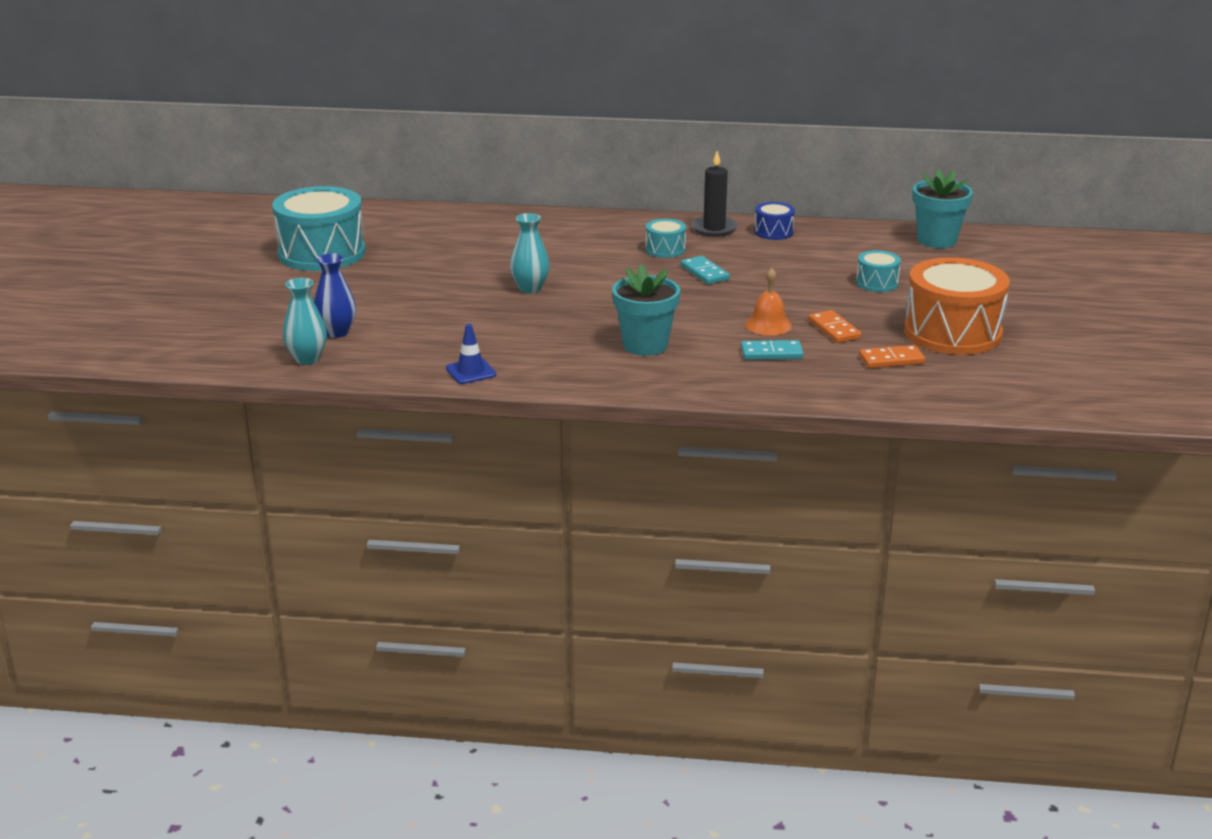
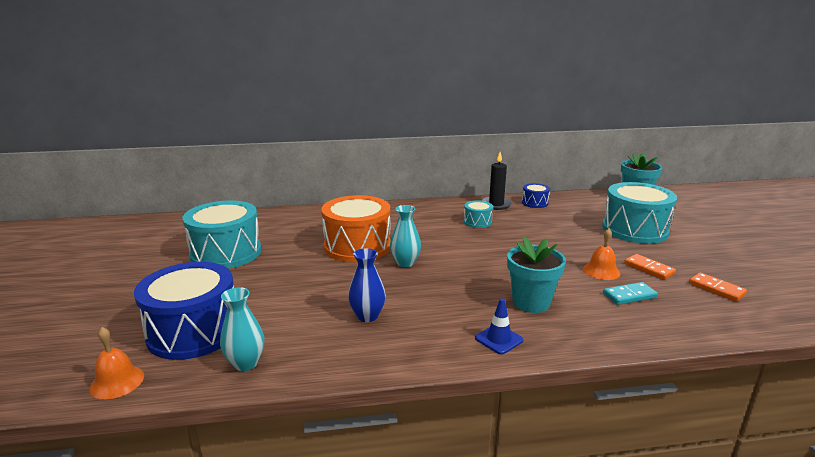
camera: 15 degrees left, 5 degrees down
blue vase [314,253,356,338] -> blue vase moved to [348,248,386,322]
blue traffic cone [446,324,496,384] -> blue traffic cone moved to [475,298,523,354]
turquoise domino [680,256,730,284] -> none
turquoise drum [856,250,901,292] -> turquoise drum [602,182,677,244], size x2.14
orange domino [859,345,925,368] -> orange domino turned 75 degrees clockwise [689,272,747,302]
orange drum [904,257,1010,355] -> orange drum moved to [321,195,391,262]
none -> orange bell [89,327,144,399]
none -> blue drum [134,262,234,360]

